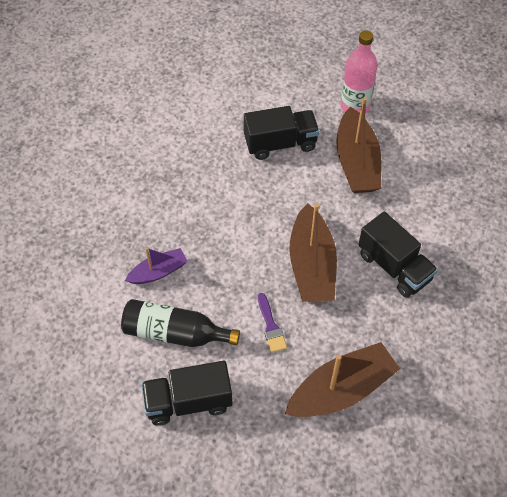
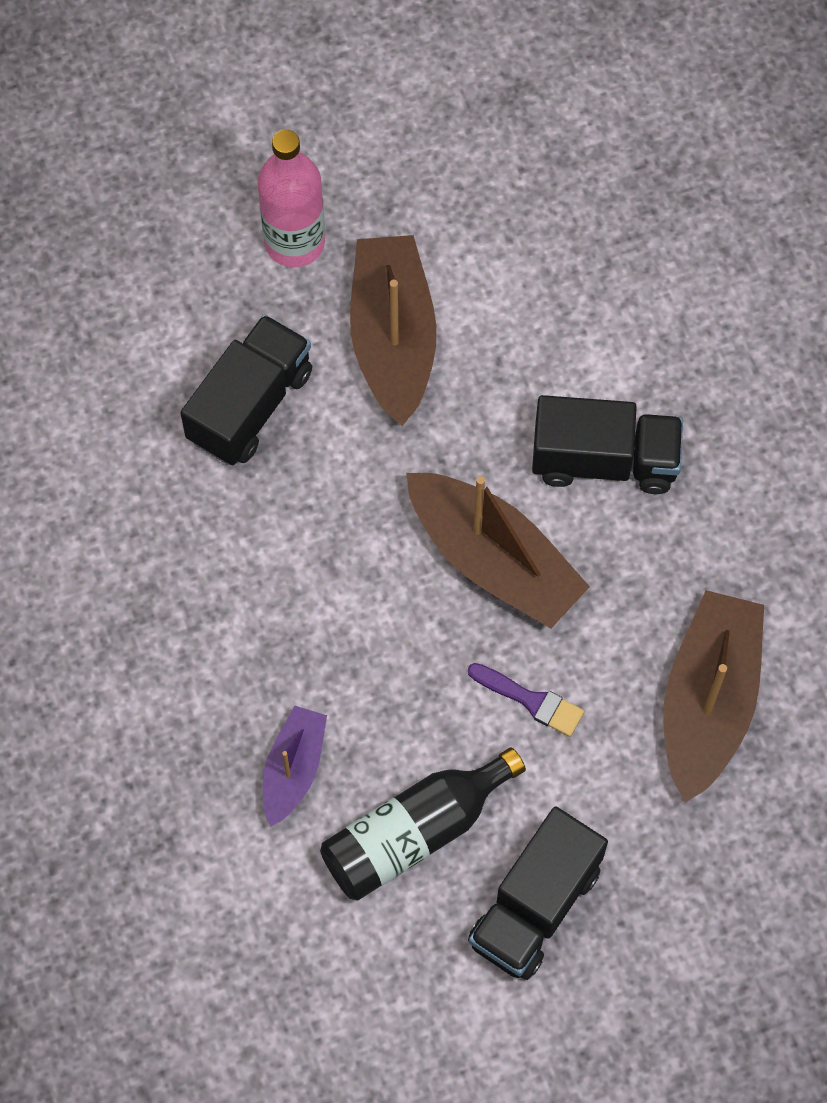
camera: 45 degrees left, 10 degrees up
brown boat [336,97,381,193] -> brown boat turned 135 degrees counterclockwise [350,235,437,426]

